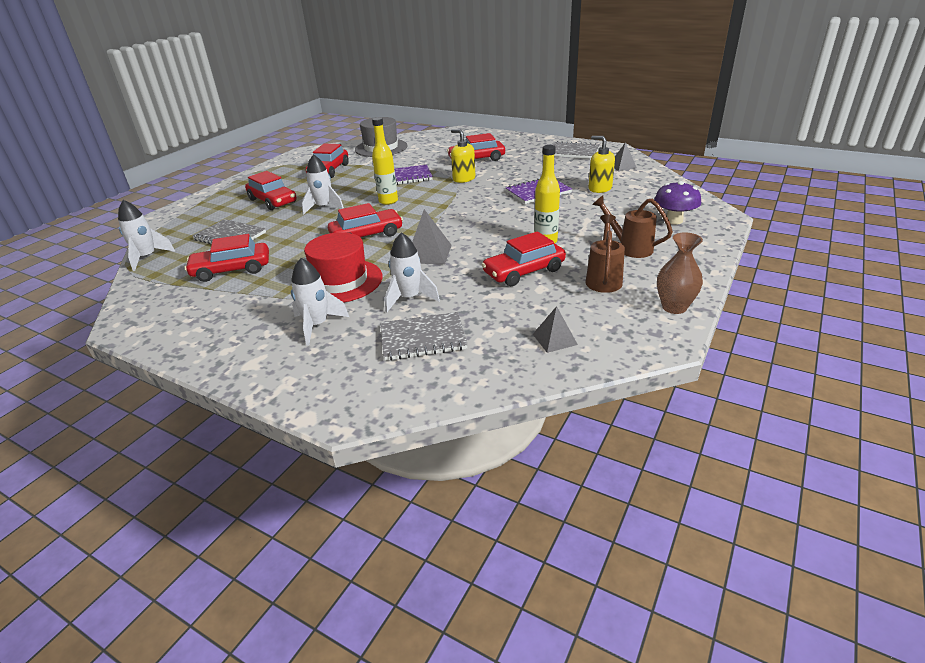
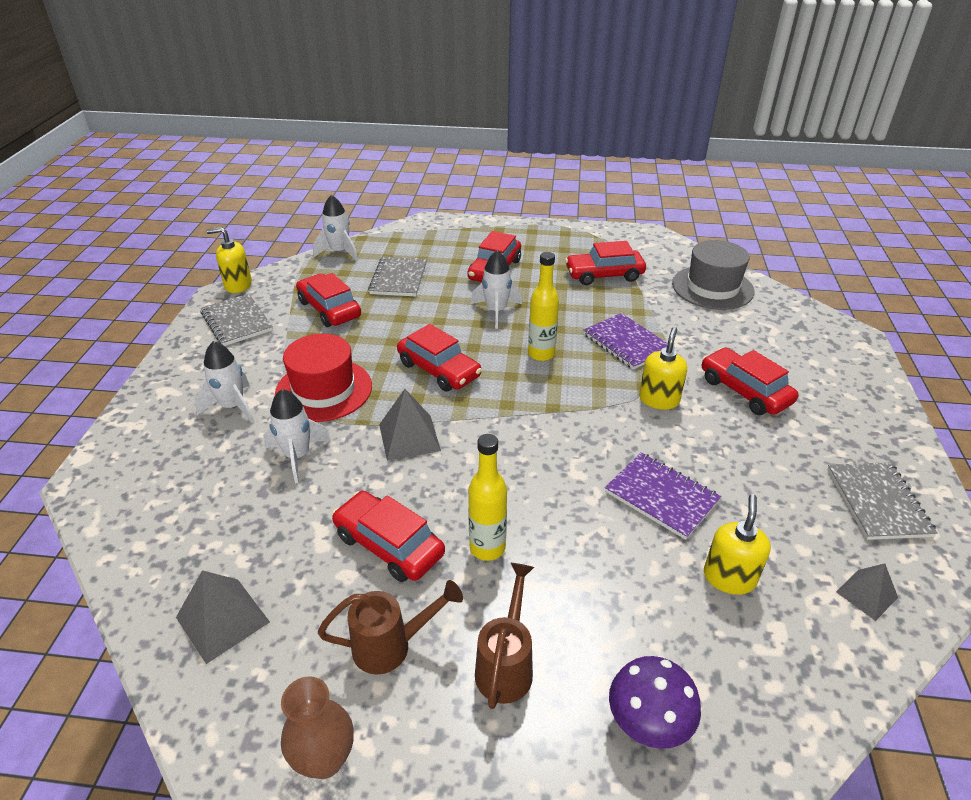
camera: 65 degrees right, 5 degrees up
grey notebook [380,312,468,361] -> grey notebook moved to [201,294,273,346]
grey pyramid [533,306,578,353] -> grey pyramid [176,570,270,664], size x1.55
none -> yellow soap dispenser [206,227,252,293]

